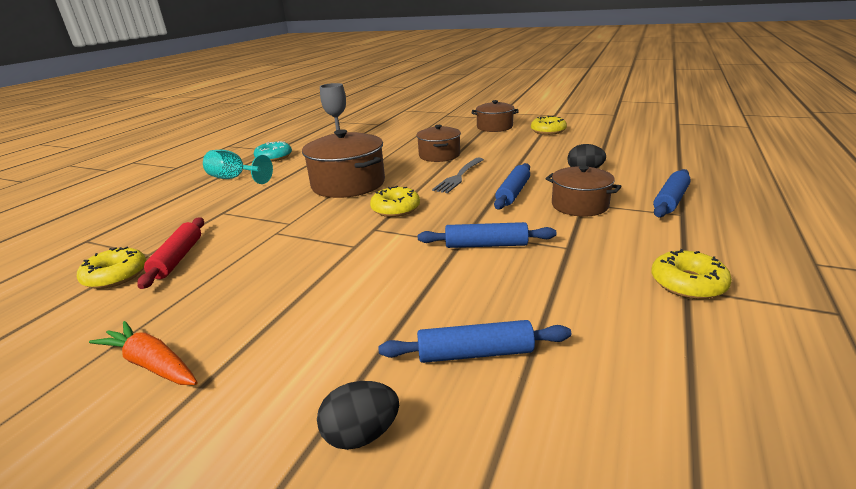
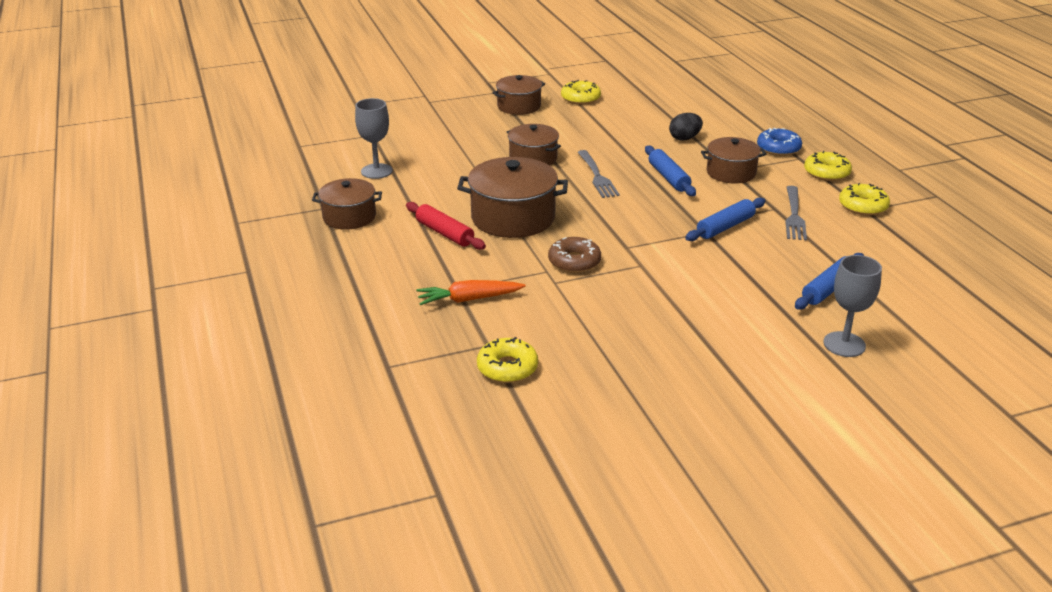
camera: 45 degrees left, 5 degrees up
orange carrot [89,321,197,385] -> orange carrot moved to [417,280,525,305]
red rolling pin [137,217,204,289] -> red rolling pin moved to [406,202,486,250]
turquoise goblet [203,150,273,184] -> none
turquoise donut [254,141,292,162] -> brown pot [312,178,382,230]
black egg [317,381,399,450] -> grey goblet [823,255,882,357]
yellow donut [370,186,420,217] -> yellow donut moved to [804,151,852,181]
blue rolling pin [653,169,691,217] -> blue donut [757,128,802,156]
none -> brown donut [548,237,601,273]
none -> grey fork [785,186,807,240]

